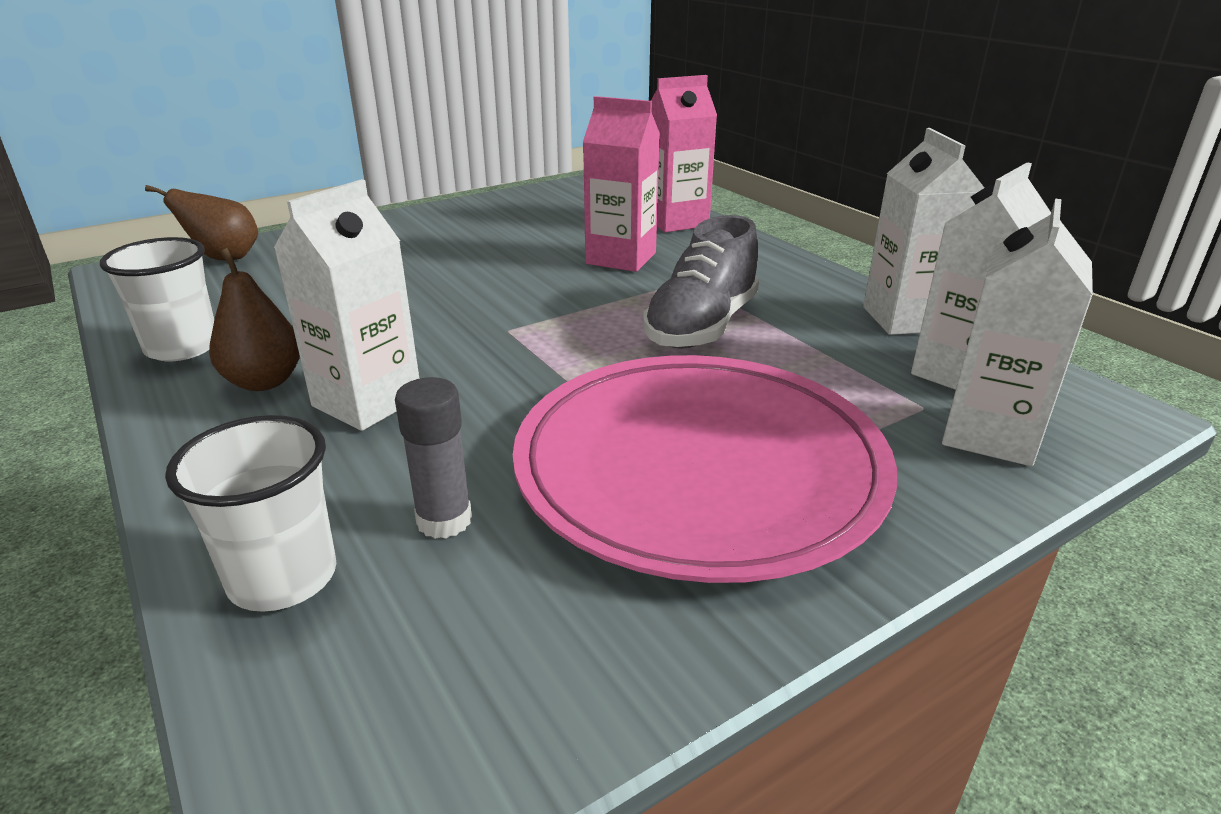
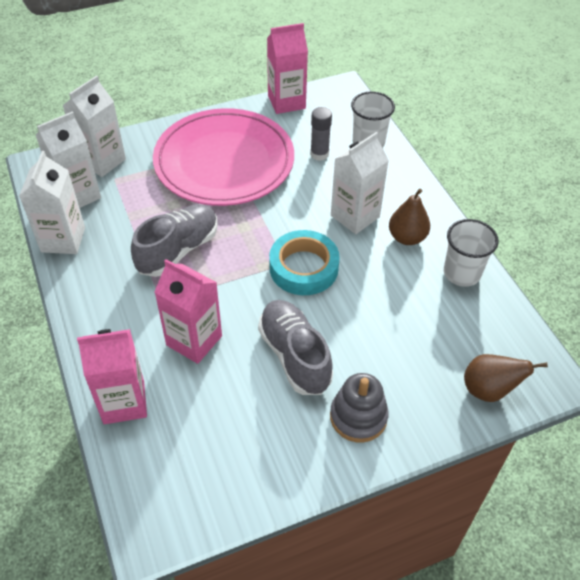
camera: 170 degrees left, 20 degrees up
none -> grey shoe [258,300,333,395]
none -> pink carton [267,23,308,114]
none -> turquoise tape [269,230,340,295]
none -> grey stacking toy [330,373,389,442]

